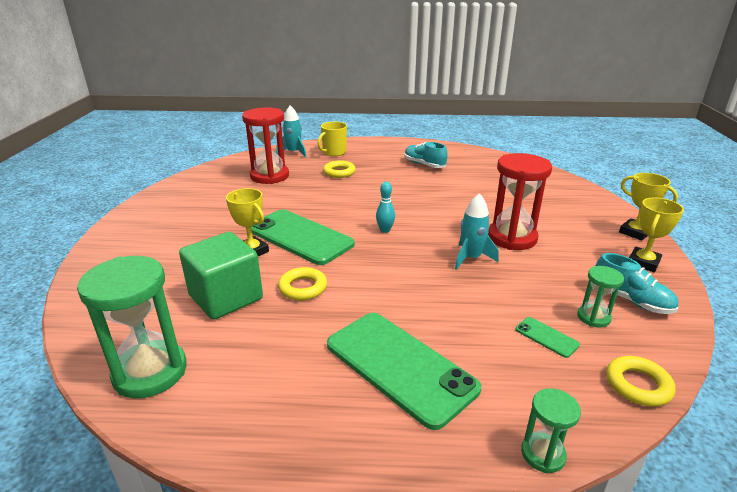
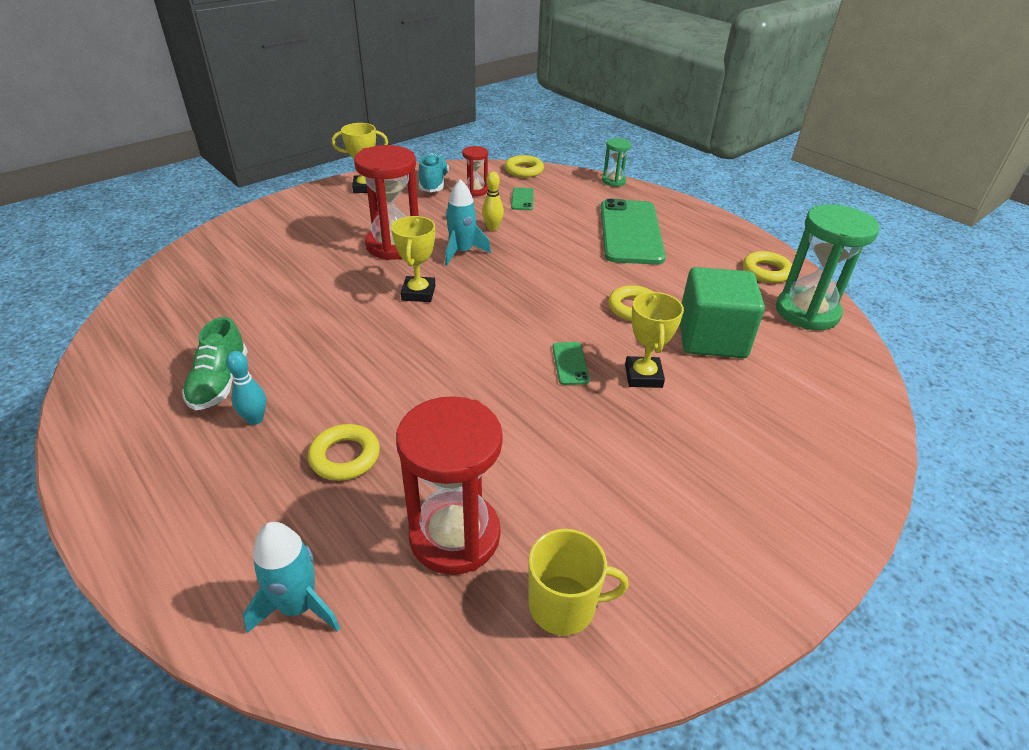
camera: 135 degrees left, 10 degrees up
green phone [251,209,355,265] -> green phone [552,342,590,385], size x0.41
yellow mug [318,122,347,156] -> yellow mug moved to [529,529,629,636]
turquoise bowling pin [376,182,395,233] -> turquoise bowling pin moved to [226,351,266,425]
turquoise shoe [404,142,448,168] -> green shoe [182,317,248,410]
green hourglass [577,266,624,327] -> red hourglass [462,146,488,196]
yellow trophy [619,173,678,241] -> yellow trophy moved to [391,216,435,302]
none -> yellow bowling pin [482,172,504,231]
none -> yellow ring [743,251,792,283]

